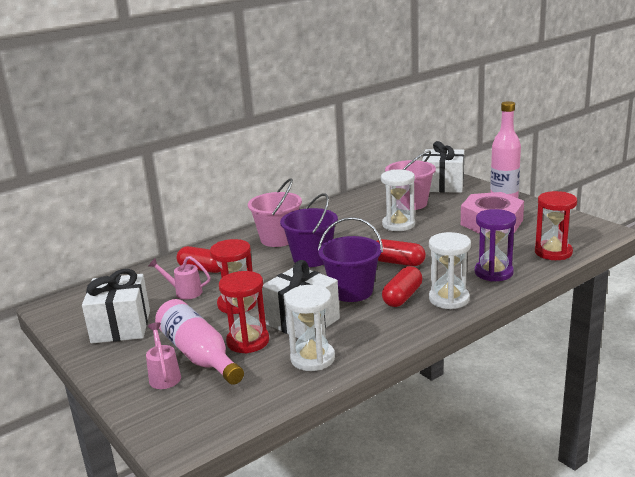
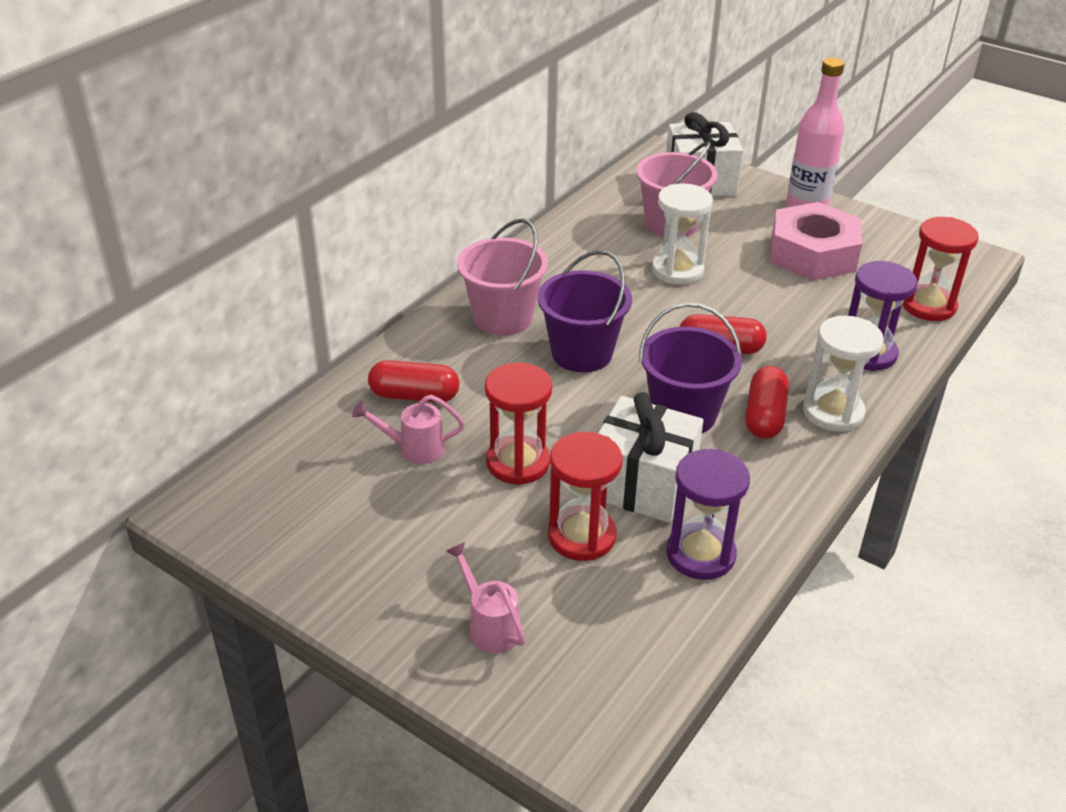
camera: 20 degrees left, 15 degrees up
white gift [82,269,150,344] -> none
pink bottle [155,299,244,385] -> none
white hourglass [285,285,335,371] -> purple hourglass [666,449,750,580]

